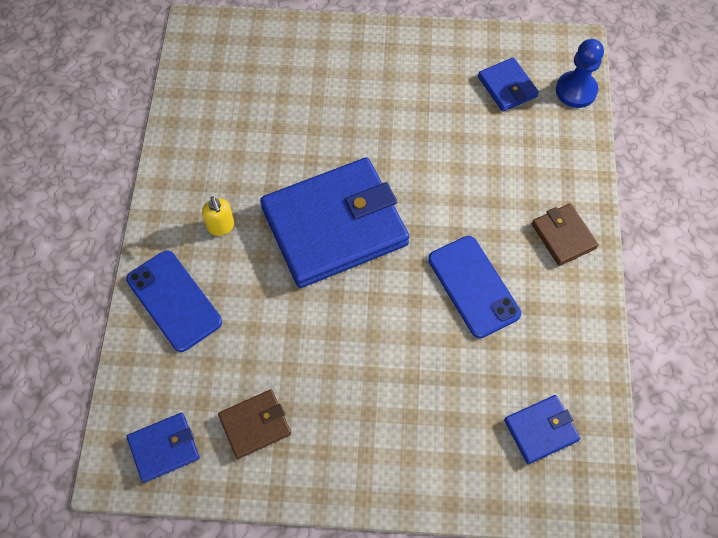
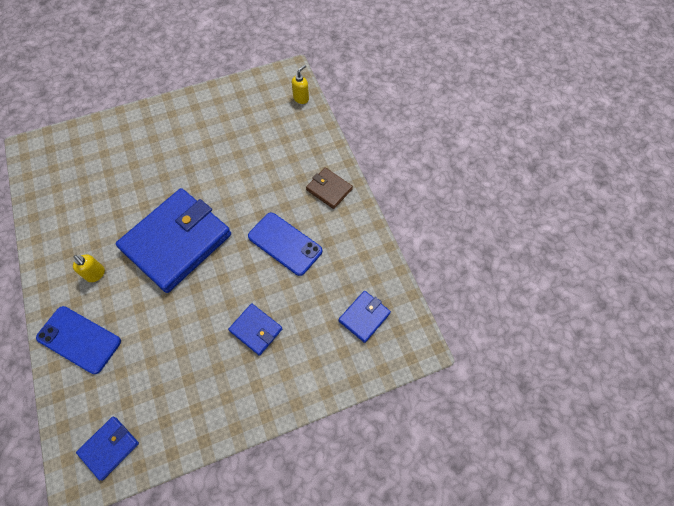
camera: 25 degrees left, 0 degrees up
brown wallet [218,389,291,459] -> none
blue wallet [478,57,539,112] -> blue wallet moved to [228,303,283,356]
blue pawn [556,39,604,108] -> yellow soap dispenser [292,65,309,104]

